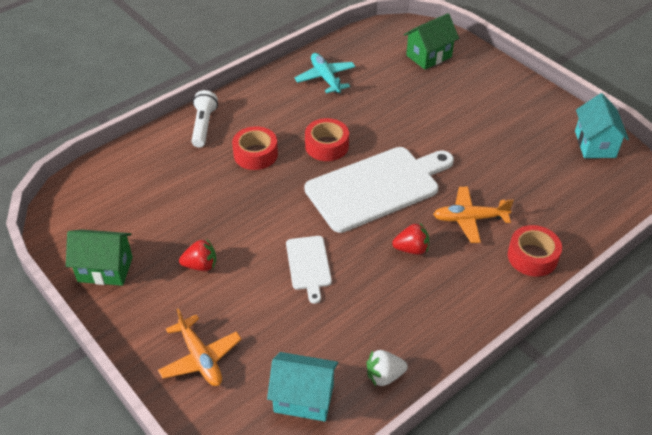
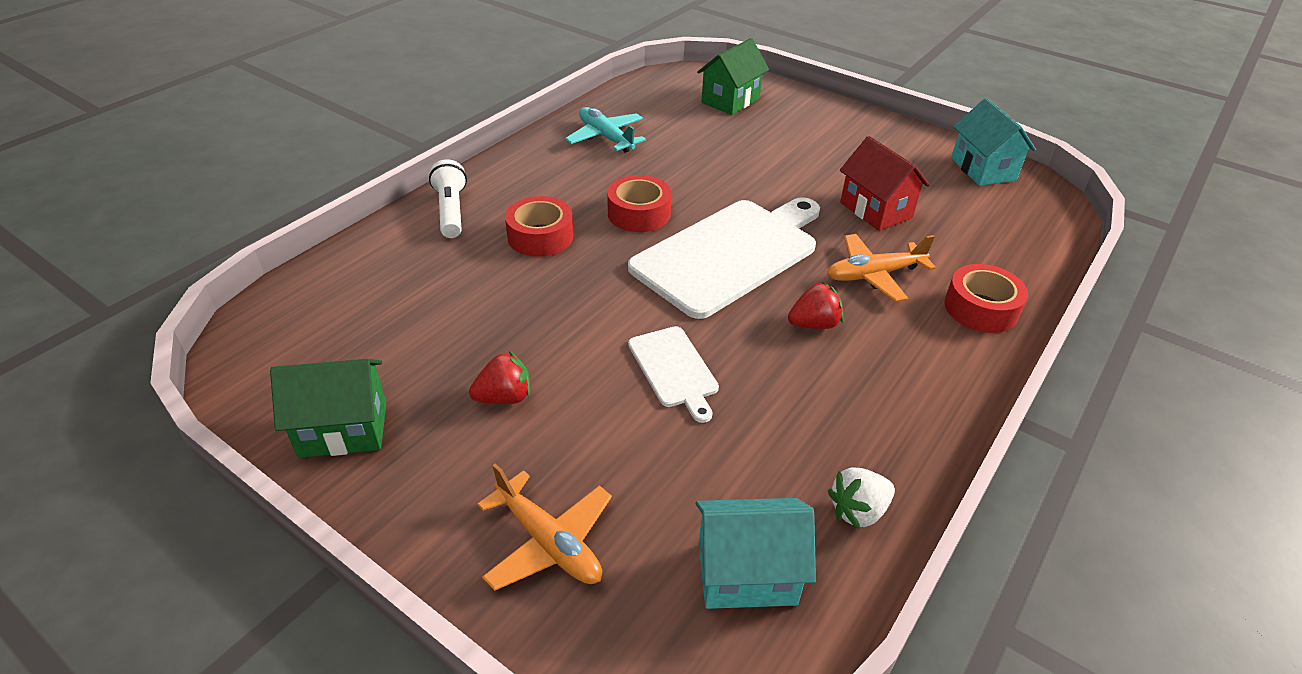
camera: 15 degrees left, 5 degrees down
none -> red house [840,136,930,231]

